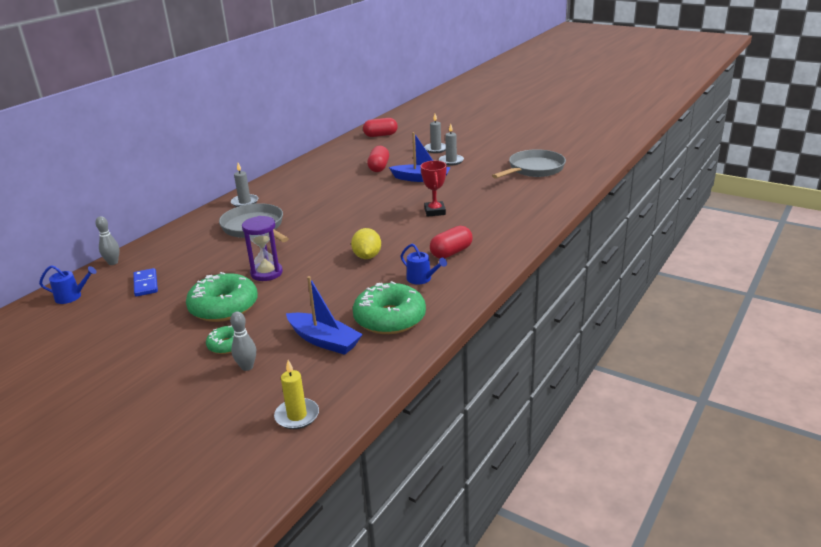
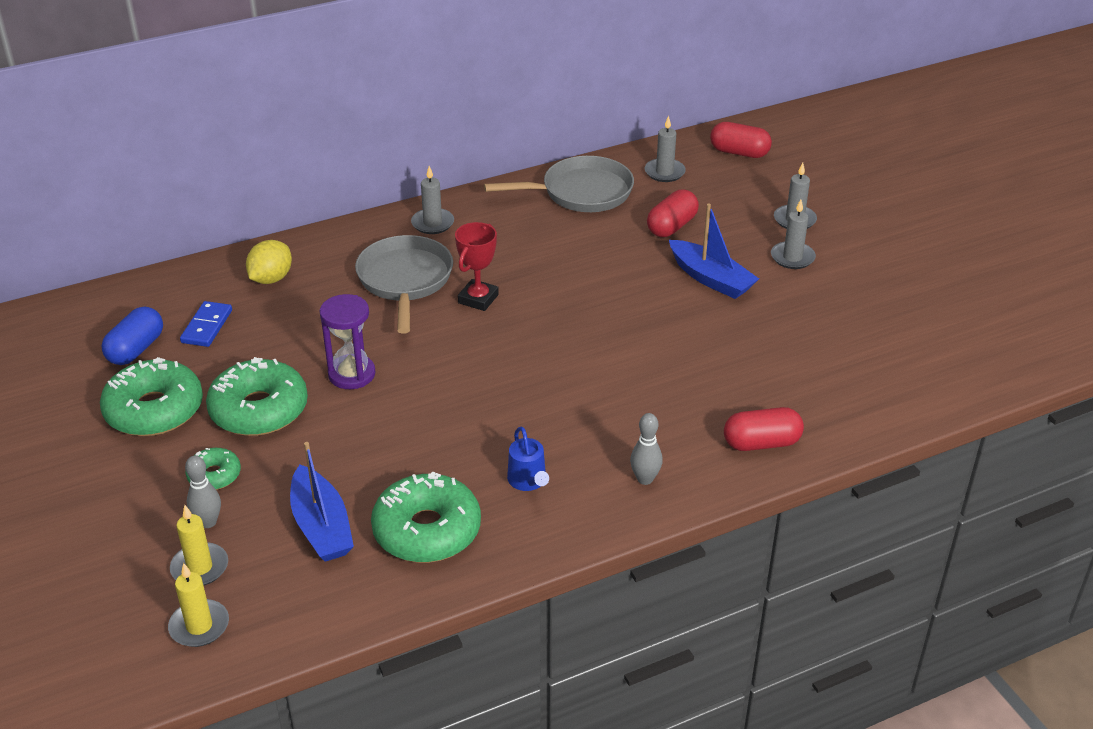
camera: 30 degrees right, 10 degrees up
blue watering can [39,265,97,304] -> none
grey bowling pin [95,216,120,265] -> grey bowling pin moved to [630,413,663,485]
yellow lemon [351,228,381,259] -> yellow lemon moved to [246,240,292,284]
red trophy [420,161,447,217] -> red trophy moved to [455,222,499,311]
red capsule [430,226,473,258] -> red capsule moved to [724,407,804,451]
grey pan [492,149,566,179] -> grey pan moved to [484,156,634,212]
none -> green donut [100,357,203,436]
none -> blue capsule [101,307,163,365]
none -> yellow candle [170,505,228,586]
none -> grey candle [645,116,686,182]

